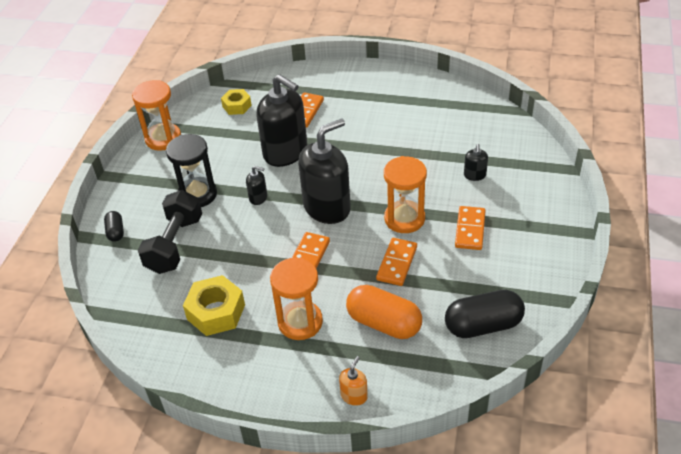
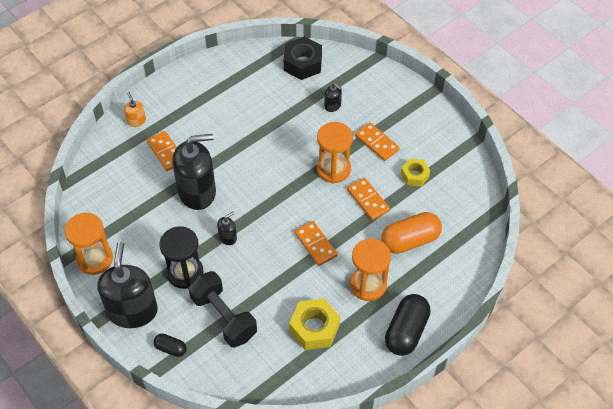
camera: 55 degrees left, 10 degrees up
yellow nut [221,89,252,115] -> yellow nut moved to [401,159,430,187]
black soap dispenser [298,118,351,224] -> black soap dispenser moved to [97,242,158,328]
orange soap dispenser [339,356,368,406] -> orange soap dispenser moved to [124,92,146,127]
black capsule [445,290,525,338] -> black capsule moved to [385,294,430,356]
none -> black nut [284,37,322,80]

